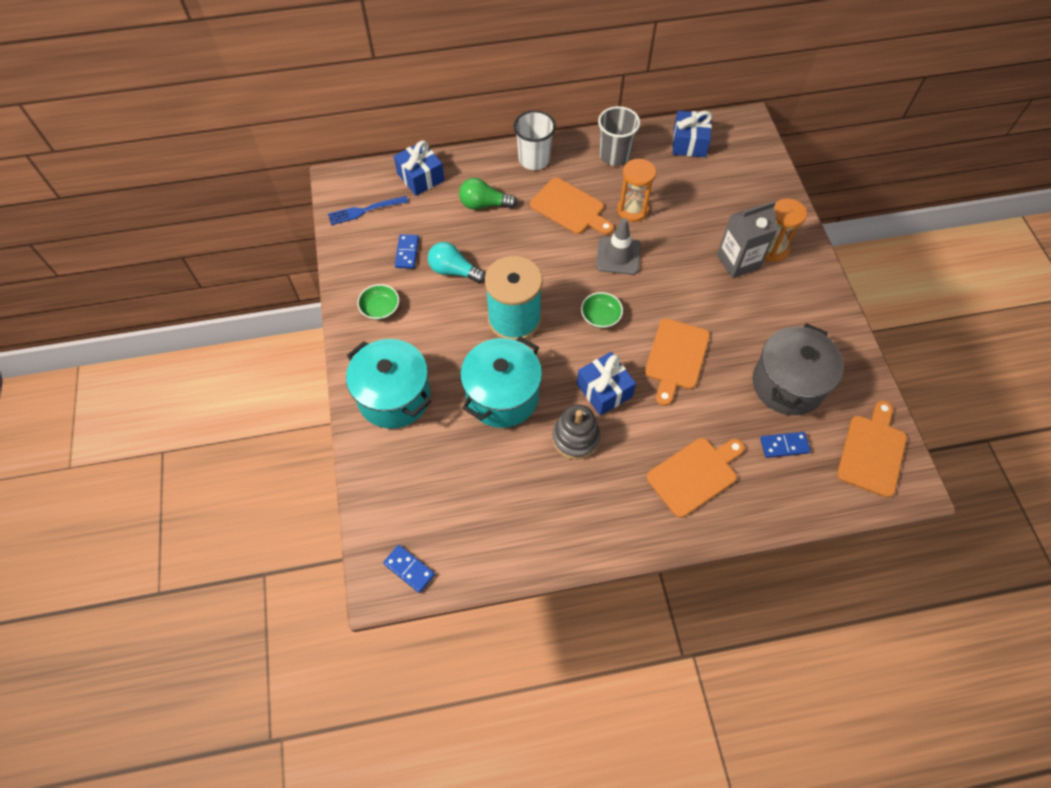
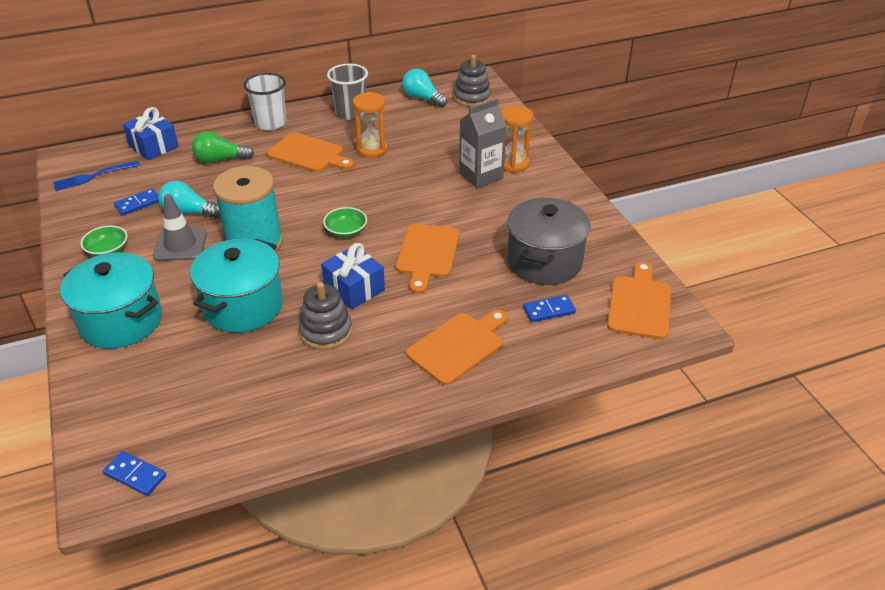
camera: 10 degrees left, 20 degrees down
blue domino [395,234,419,269] -> blue domino turned 60 degrees clockwise [114,188,159,216]
grey traffic cone [596,218,641,275] -> grey traffic cone moved to [153,194,207,261]
blue gift [672,111,712,157] -> turquoise light bulb [402,69,447,108]
none -> grey stacking toy [454,55,491,107]

